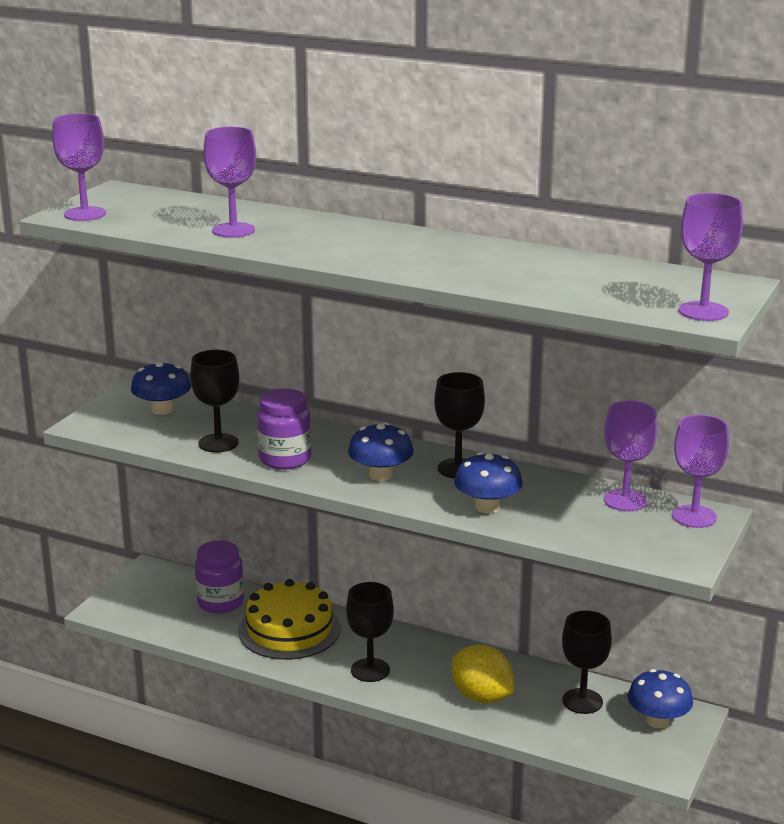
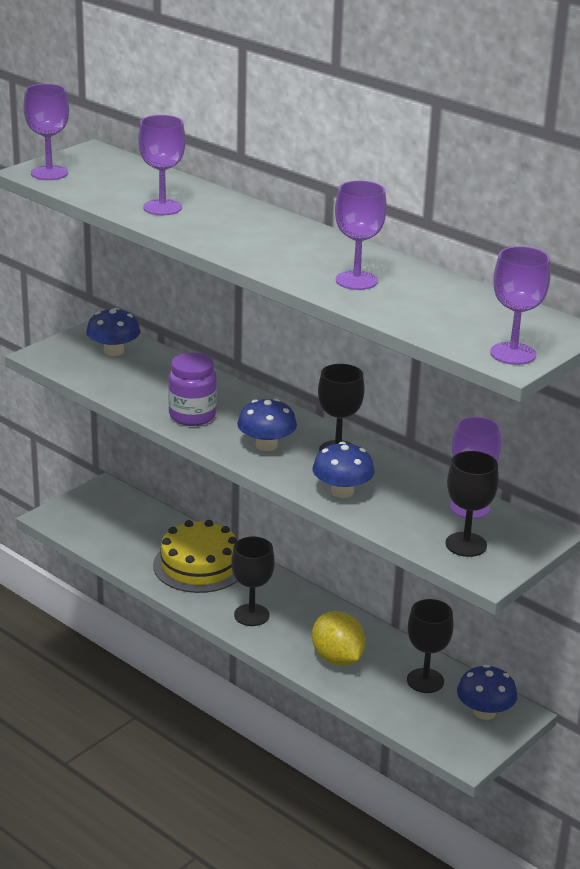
camera: 15 degrees right, 5 degrees up
black goblet [190,350,239,453] -> black goblet moved to [445,451,499,557]
purple jar [195,540,244,614] -> none
purple goblet [672,415,729,528] -> purple goblet moved to [335,181,387,290]

